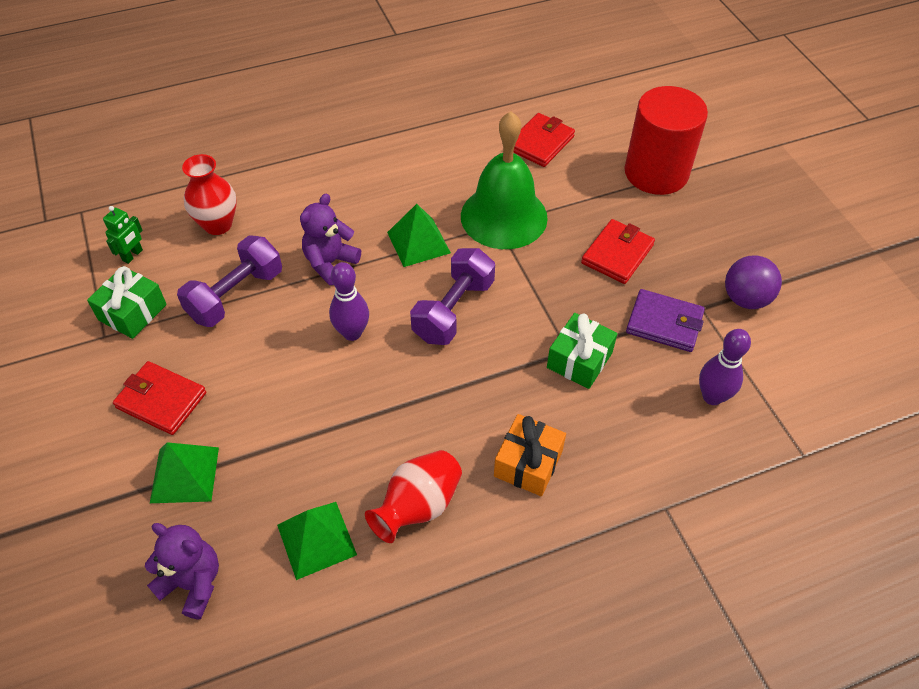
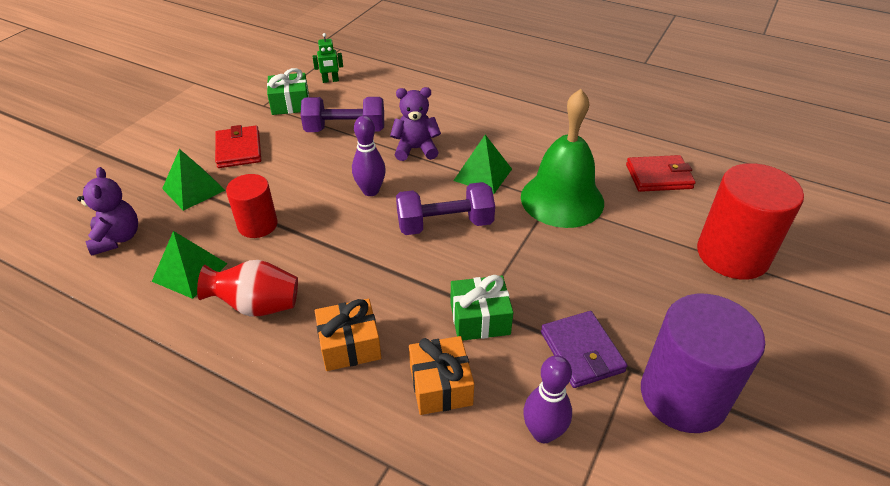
camera: 50 degrees right, 10 degrees down
red vase [182,154,237,235] -> none
red wallet [581,219,655,284] -> none
purple ball [725,255,782,309] -> purple cylinder [641,294,765,433]
none -> red cylinder [226,174,278,238]
none -> orange gift [409,336,474,415]

